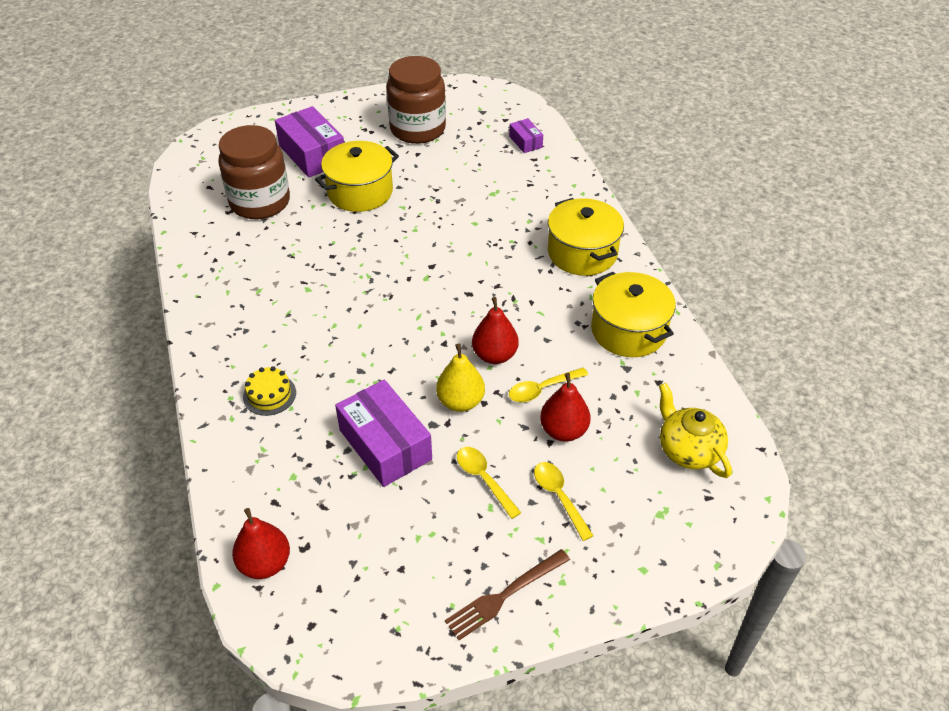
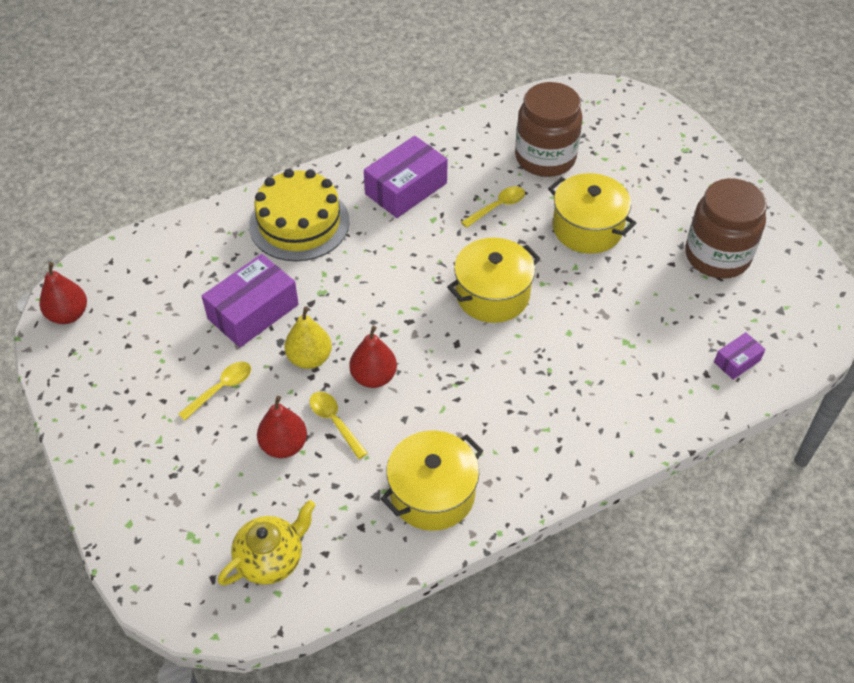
camera: 80 degrees right, 5 degrees up
red pear [232,508,290,579] -> red pear moved to [40,262,87,324]
yellow cake [243,366,296,416] -> yellow cake [249,169,350,261], size x2.17
purple box [275,106,344,178] -> purple box moved to [364,136,448,218]
brown fork [445,549,570,640] -> none
yellow spoon [534,462,593,541] -> yellow spoon moved to [461,186,525,228]
yellow pot [548,198,624,276] -> yellow pot moved to [447,238,541,323]

